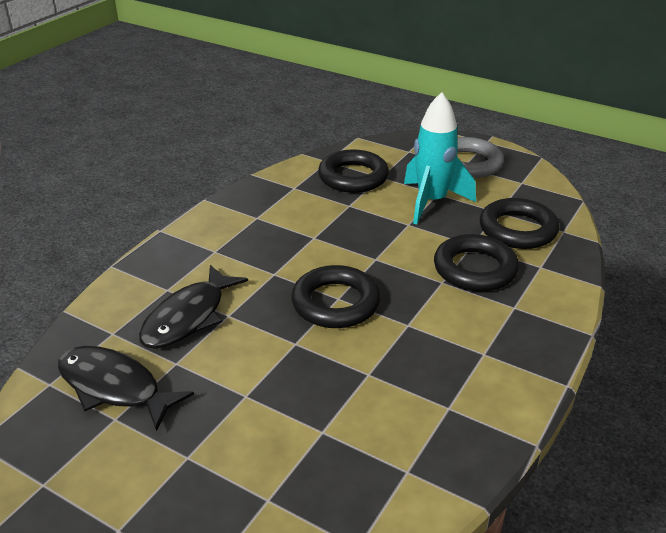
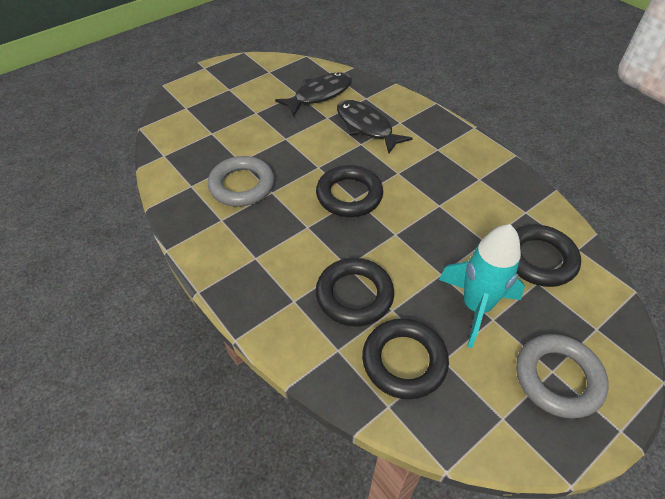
camera: 110 degrees right, 15 degrees up
none -> grey ring [208,156,274,207]

